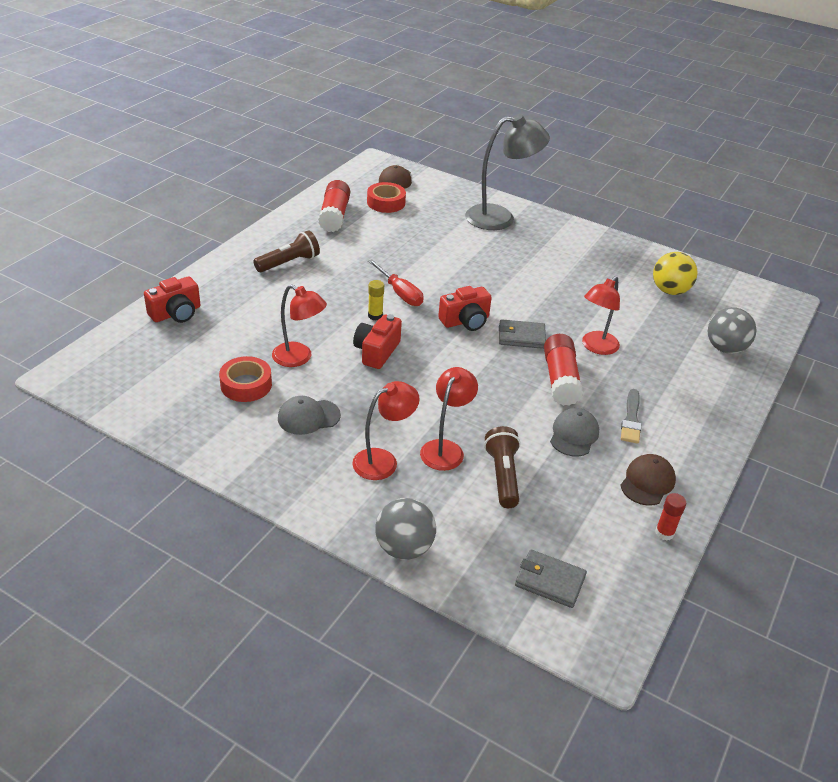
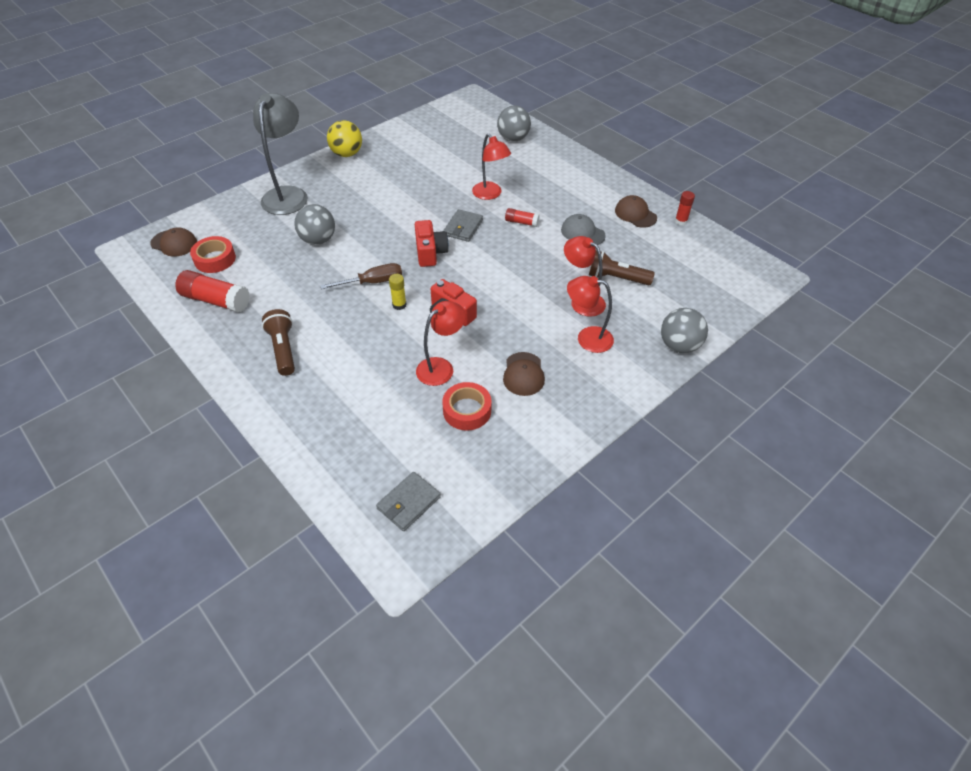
camera: 70 degrees left, 10 degrees up
red camera [144,277,201,323] -> none
grey cap [278,396,341,435] -> brown cap [503,352,545,396]
red lamp [352,381,420,480] -> red lamp turned 60 degrees counterclockwise [567,276,614,353]
red screwdriver [368,259,423,306] -> brown screwdriver [320,263,402,289]
grey wallet [515,550,587,608] -> grey wallet moved to [376,472,441,531]
red glue stick [544,334,583,406] -> red glue stick [505,208,540,227], size x0.54
grey brush [621,389,641,444] -> none
yellow ball [653,252,698,295] -> yellow ball moved to [327,120,362,157]
none -> grey ball [294,204,335,245]

